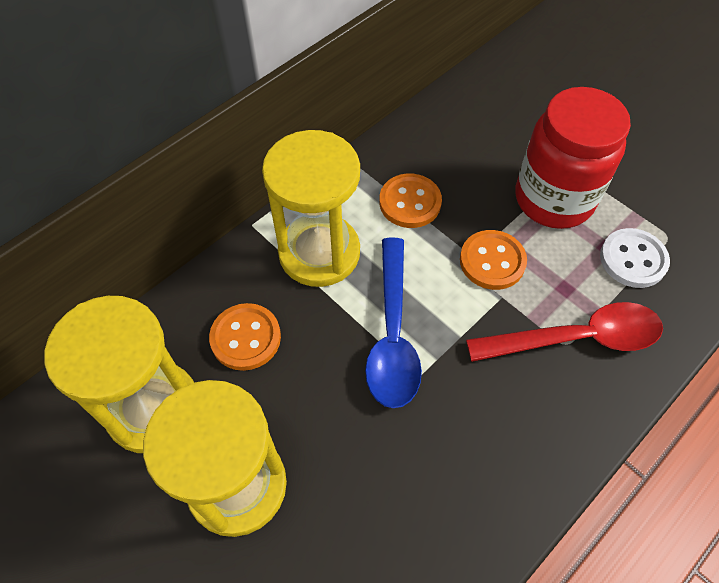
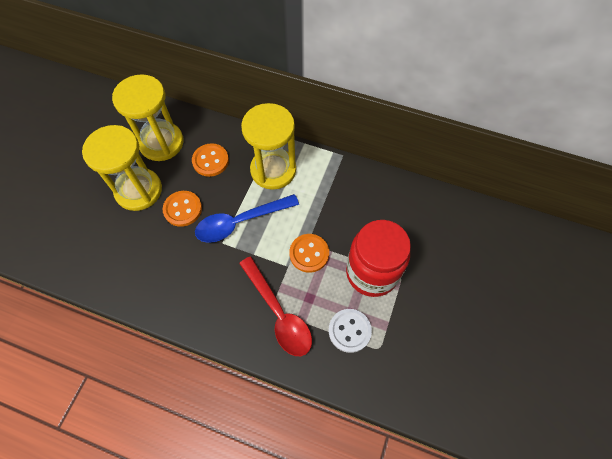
camera: 65 degrees right, 5 degrees up
orange button [379,174,442,228] -> orange button moved to [163,191,202,227]

